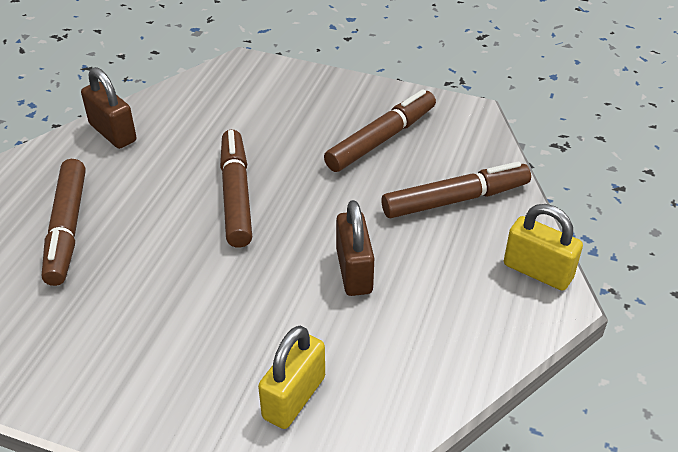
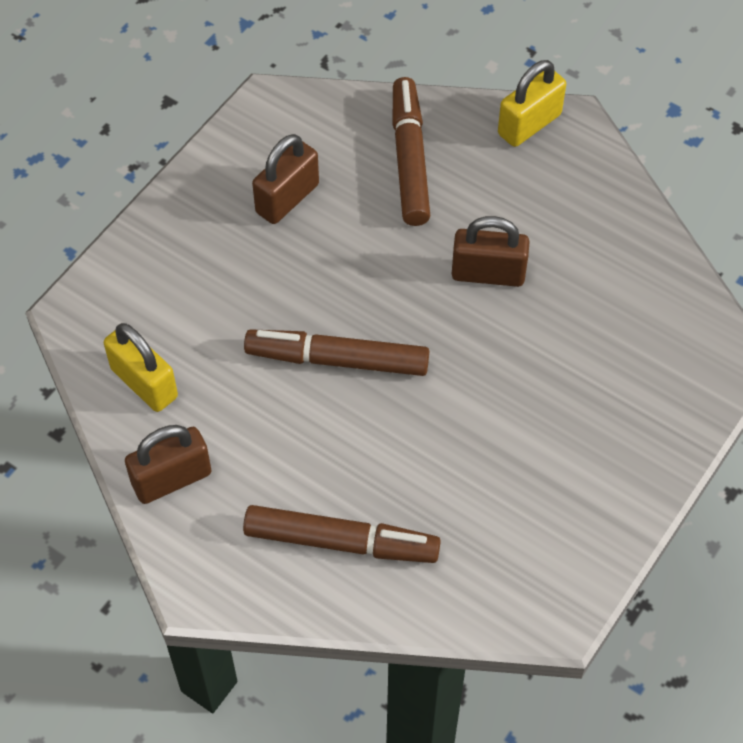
camera: 75 degrees left, 15 degrees up
yellow padlock [258,326,325,429] -> yellow padlock moved to [104,323,178,412]
brown marker [324,89,436,172] -> brown padlock [252,134,319,224]

